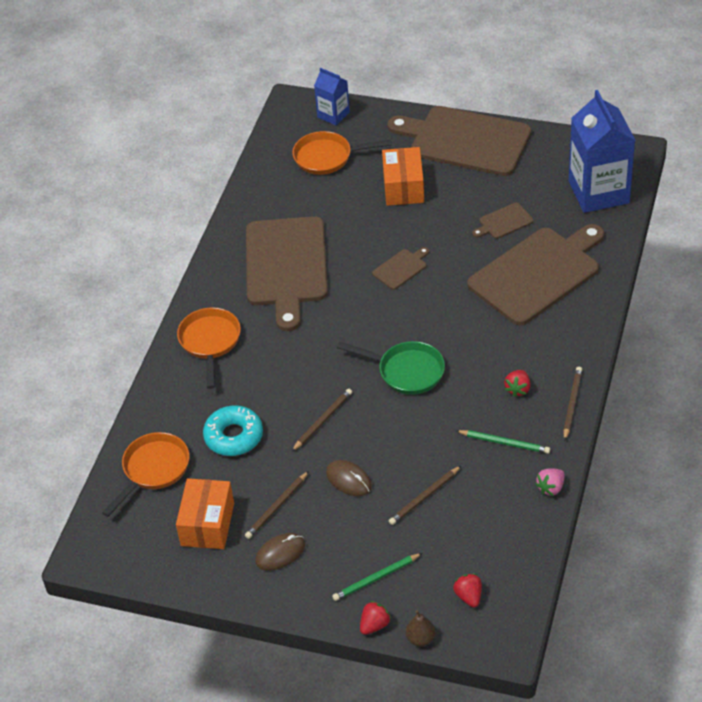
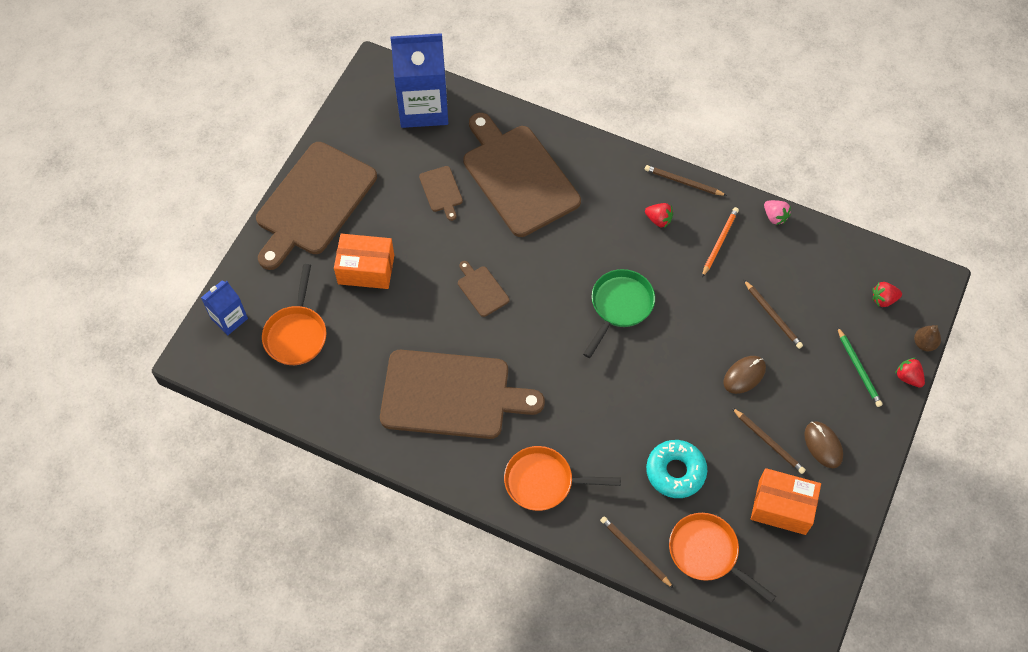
camera: 85 degrees left, 15 degrees up
brown pencil [291,389,352,452] -> brown pencil moved to [600,516,674,588]
green pencil [456,430,550,454] -> orange pencil [702,207,739,277]

